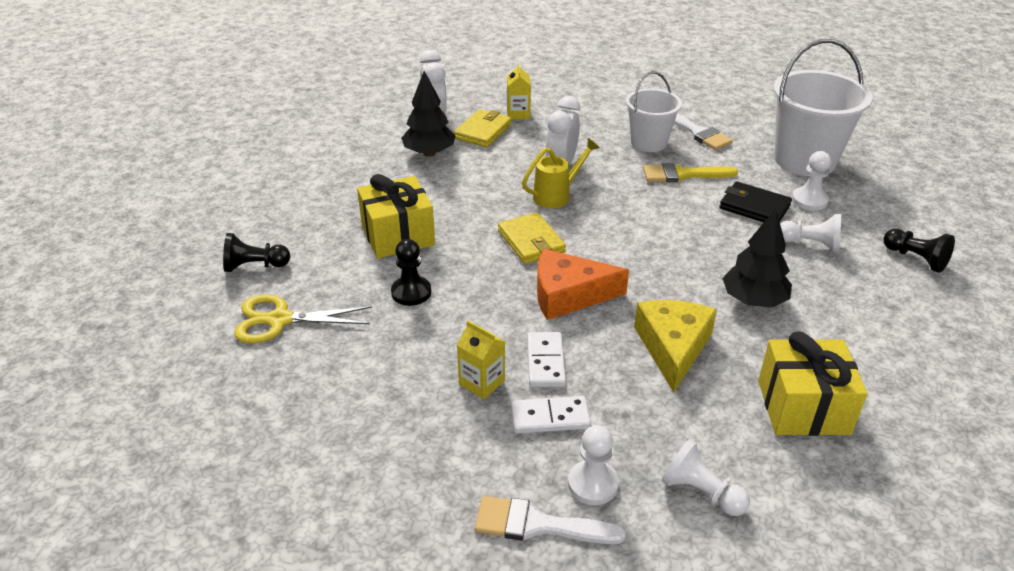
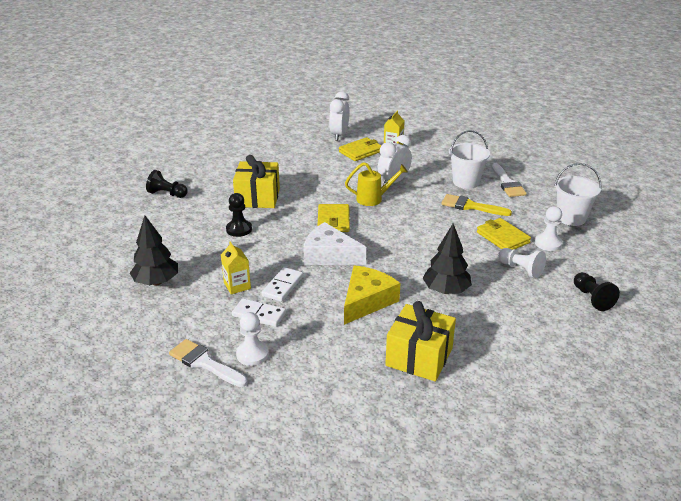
camera: 25 degrees right, 5 degrees down
yellow scissors [234,294,372,343] -> none
black tree [401,71,456,157] -> black tree moved to [130,215,178,286]
orange cheese [537,249,629,320] -> white cheese [303,222,366,265]
white pawn [662,439,750,516] -> none
black wallet [719,181,792,222] -> yellow wallet [477,218,531,250]
white bucket [773,39,872,176] -> white bucket [554,163,601,226], size x0.62

